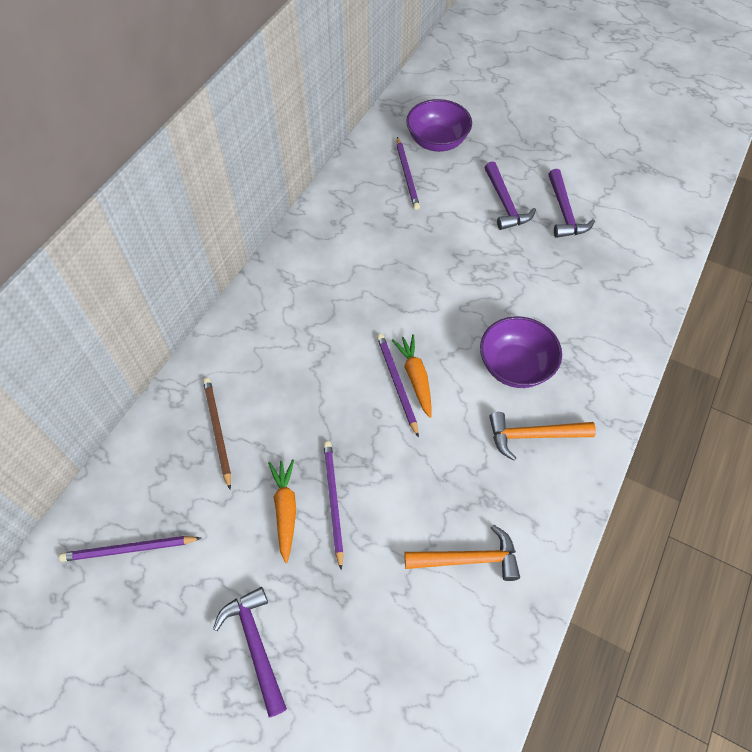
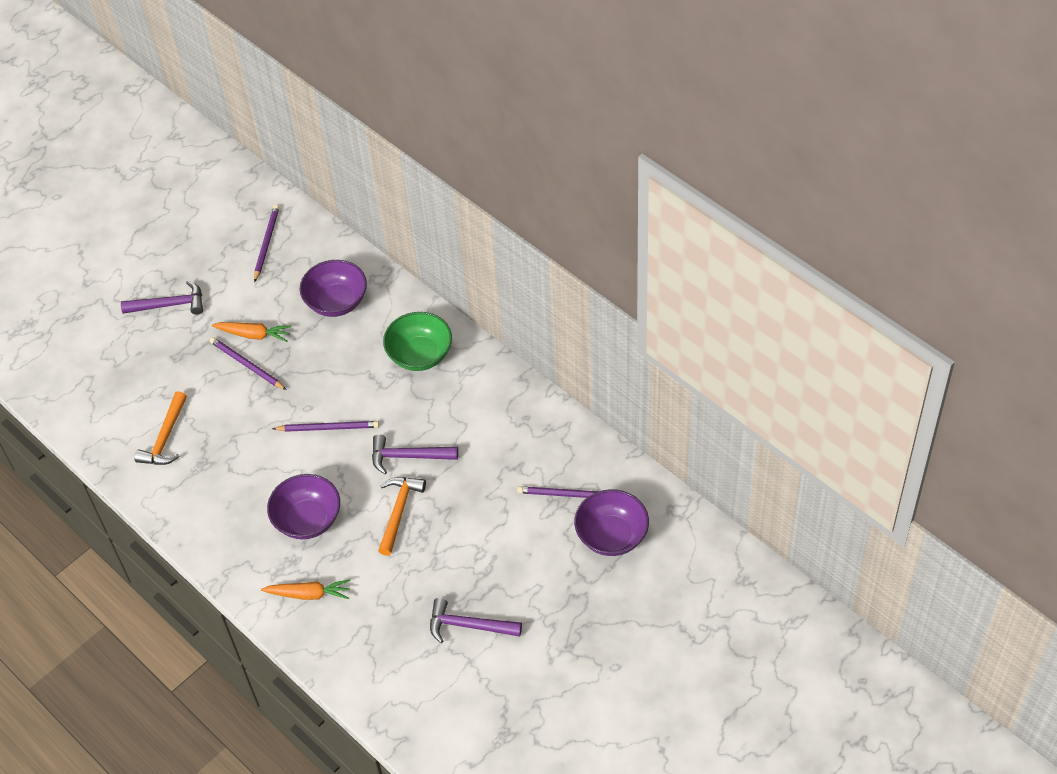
camera: 110 degrees right, 5 degrees down
brown pencil [203,378,231,489] -> purple bowl [299,260,367,317]
purple pencil [323,441,344,570] -> purple pencil turned 150 degrees counterclockwise [210,337,286,390]
orange carrot [392,334,432,418] -> orange carrot moved to [261,579,351,600]
purple hammer [484,161,536,230] -> purple hammer moved to [372,434,458,474]
orange hammer [489,412,596,461] -> orange hammer moved to [378,477,426,556]
none -> green bowl [383,312,452,371]

